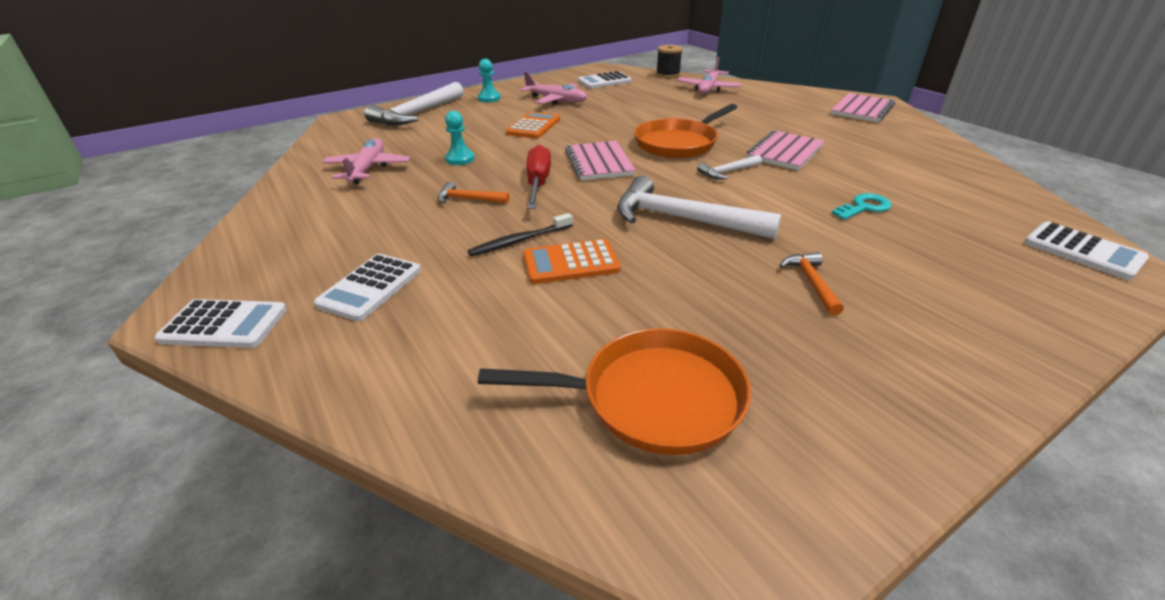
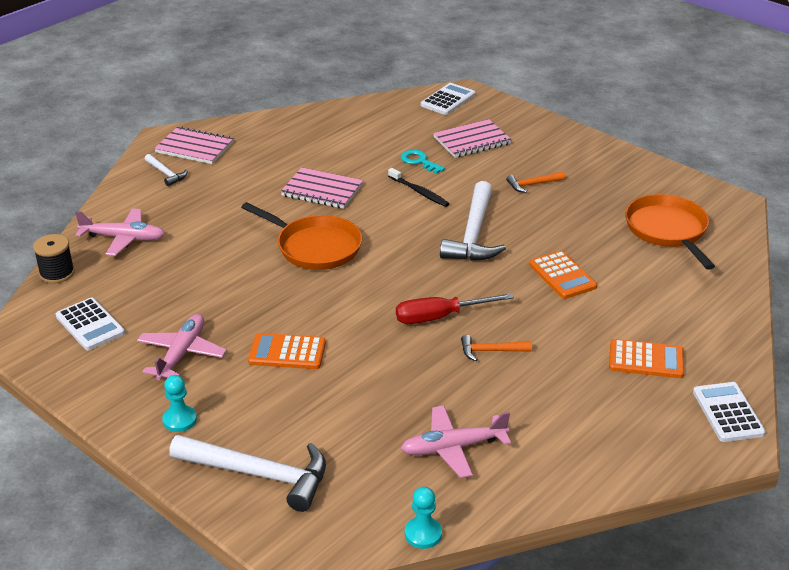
camera: 105 degrees left, 0 degrees up
white calculator [314,254,421,321] -> orange calculator [609,339,684,378]
orange hammer [438,181,509,204] -> orange hammer turned 90 degrees clockwise [461,335,532,361]
turquoise pawn [445,111,474,165] -> turquoise pawn moved to [405,487,442,549]
black toothbrush [468,213,573,256] -> black toothbrush moved to [388,168,449,207]
pink notebook [565,141,636,180] -> pink notebook moved to [433,119,512,158]
white hammer [697,155,762,179] -> white hammer moved to [145,154,187,186]

